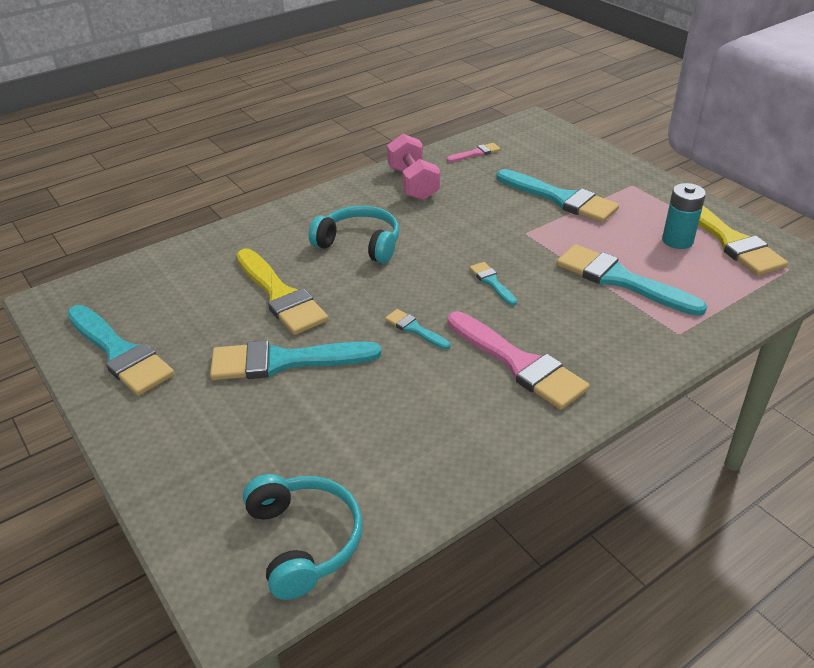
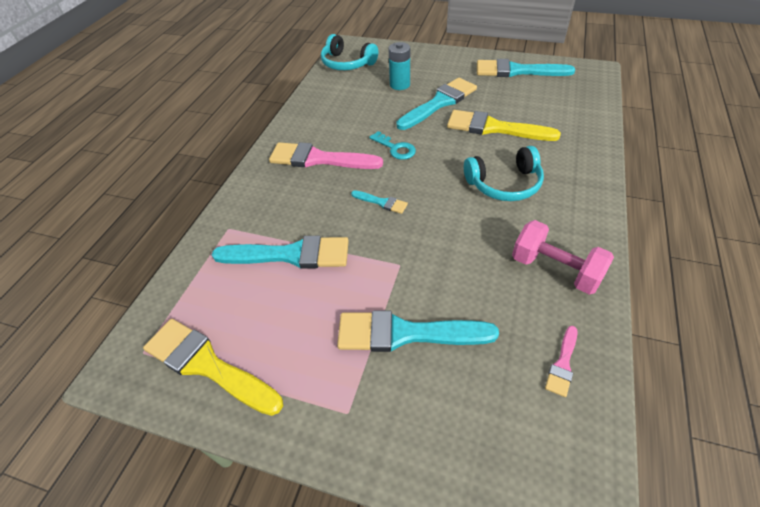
camera: 145 degrees right, 10 degrees up
turquoise brush [385,309,450,349] -> turquoise key [369,131,416,160]
turquoise battery [662,183,706,249] -> turquoise battery moved to [388,42,410,90]

